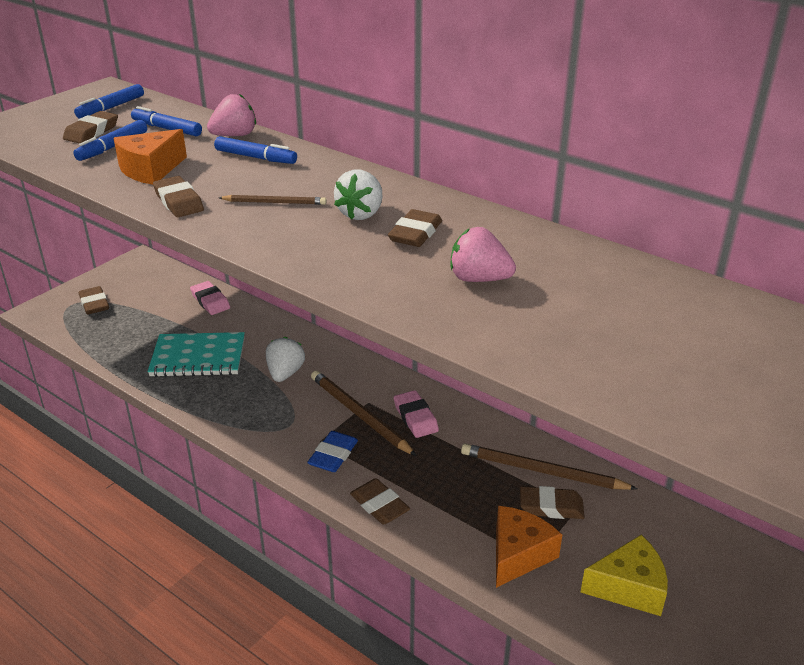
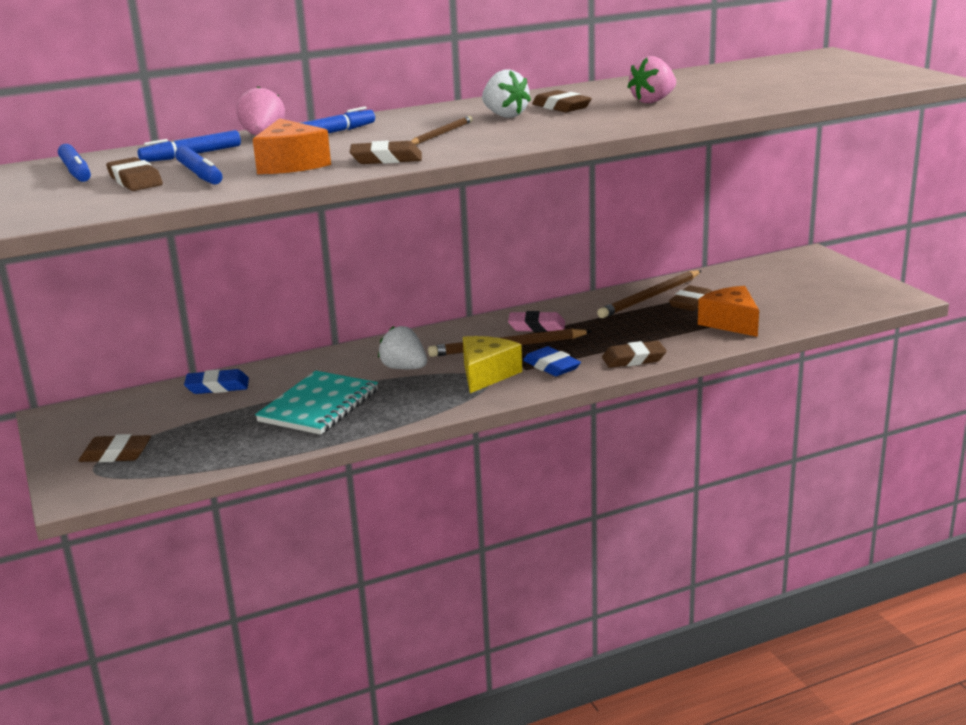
camera: 60 degrees left, 10 degrees down
pink eraser [190,281,230,315] -> blue eraser [184,369,249,394]
yellow cheese [580,535,668,616] -> yellow cheese moved to [463,336,522,393]

